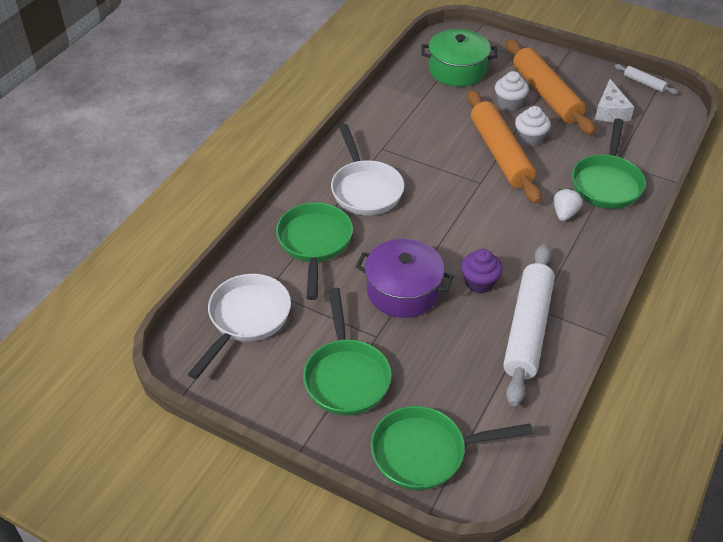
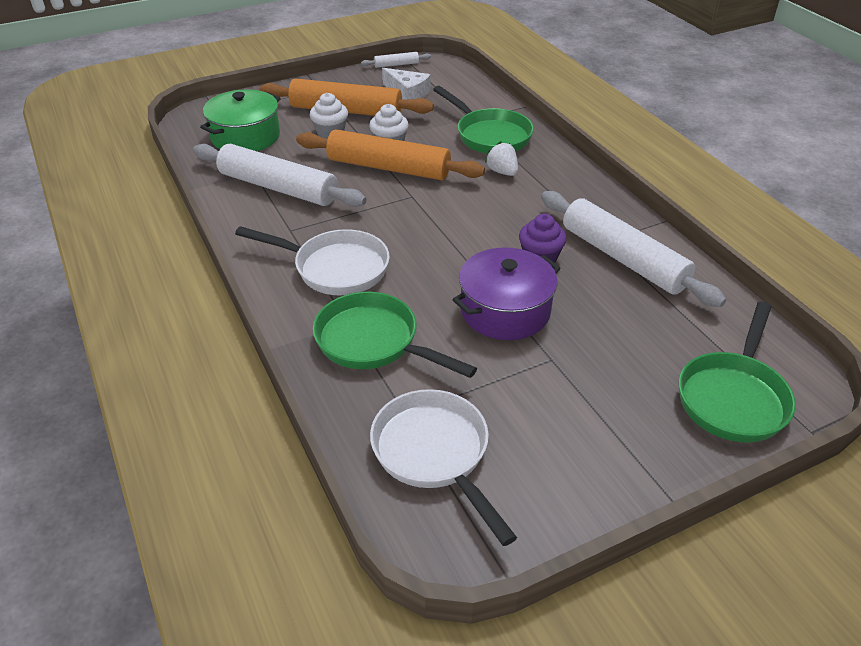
camera: 55 degrees left, 5 degrees down
green pan [303,288,392,416] -> none
none -> white rolling pin [193,143,366,207]

